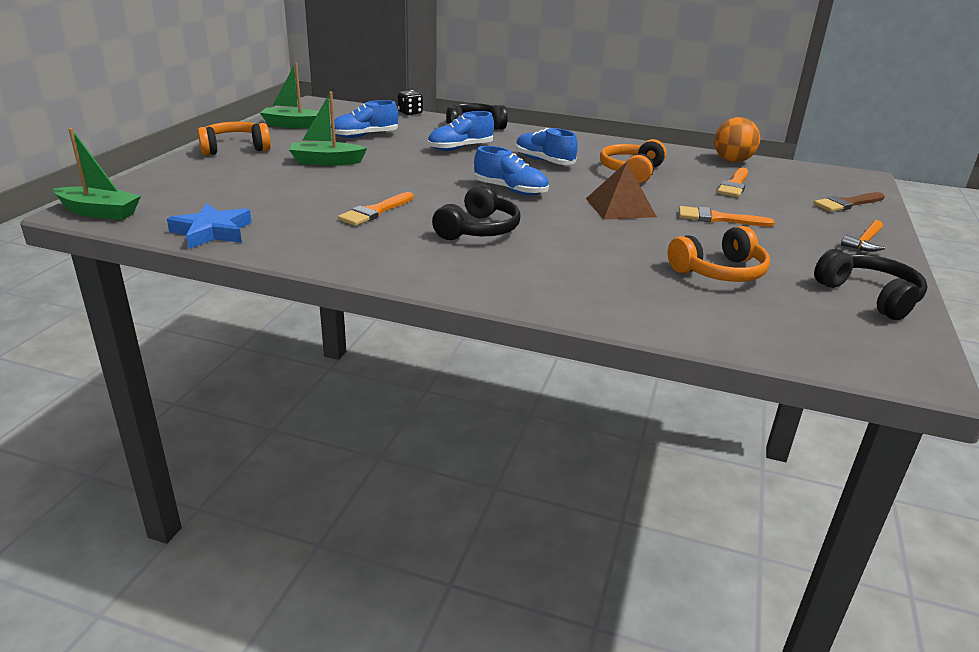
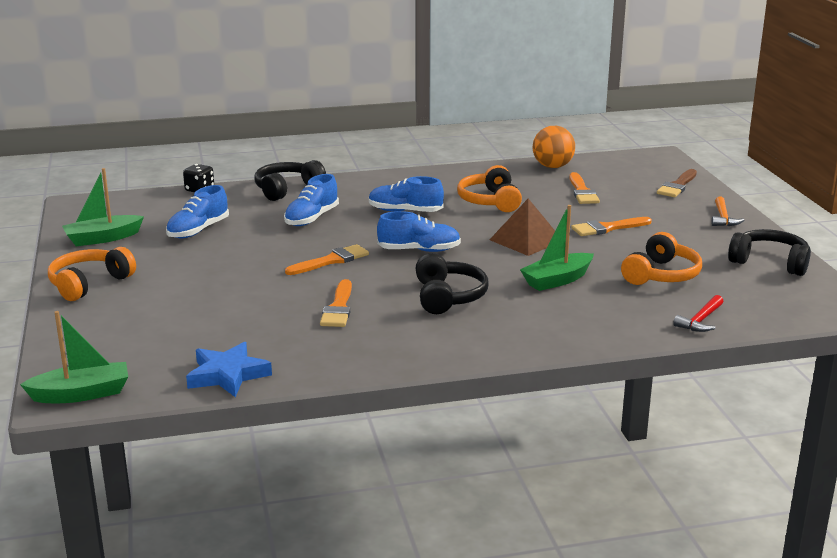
camera: 30 degrees left, 5 degrees down
green boat [289,92,367,165] -> green boat moved to [520,205,594,291]
none -> orange brush [285,244,369,275]
none -> red hammer [673,295,723,332]

